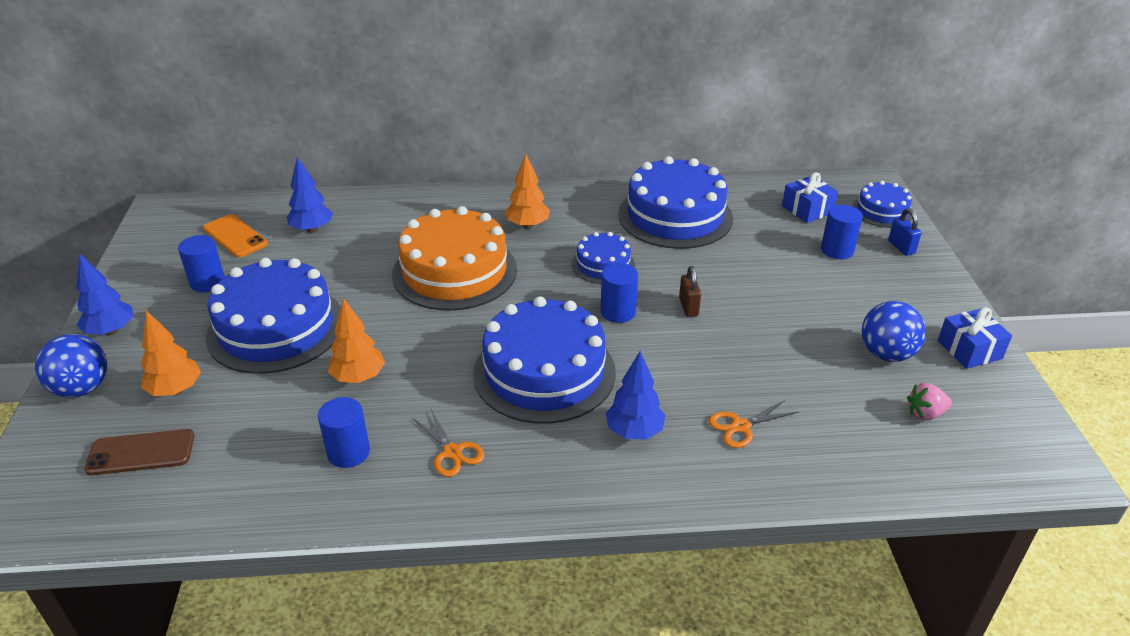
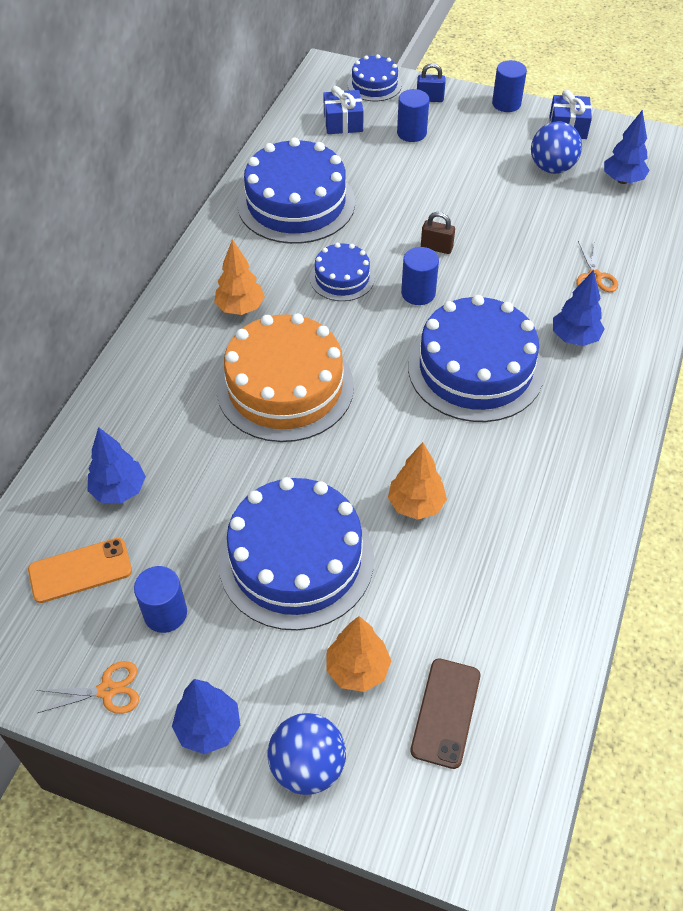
camera: 65 degrees left, 15 degrees up
blue cylinder [318,397,370,468] -> blue cylinder moved to [492,60,527,112]
orange scissors [413,410,485,477] -> orange scissors moved to [37,661,139,714]
pink strawberry [907,383,952,420] -> blue tree [604,110,650,184]

